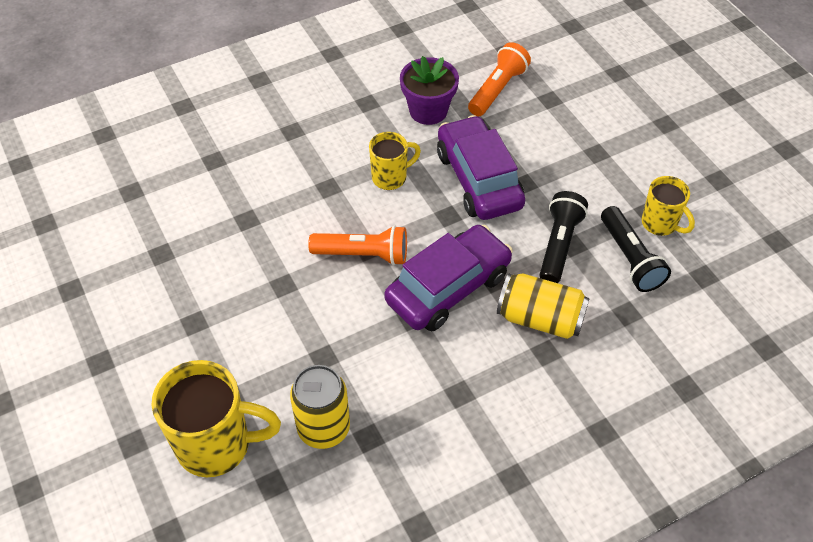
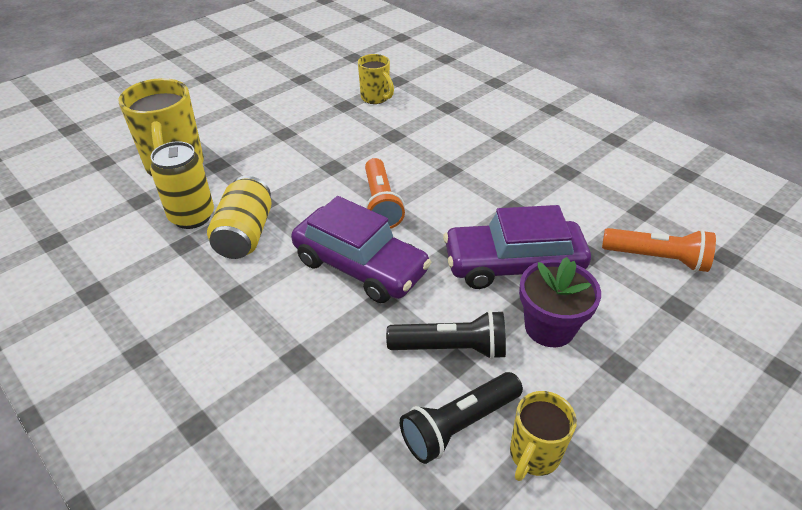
camera: 75 degrees right, 10 degrees down
yellow mug [369,132,421,190] -> yellow mug moved to [358,54,394,104]
purple flower pot [400,56,459,125] -> purple flower pot moved to [519,257,601,347]
purple car [437,115,525,220] -> purple car turned 150 degrees counterclockwise [443,205,591,289]
yellow can [497,273,590,339] -> yellow can moved to [207,176,272,259]

